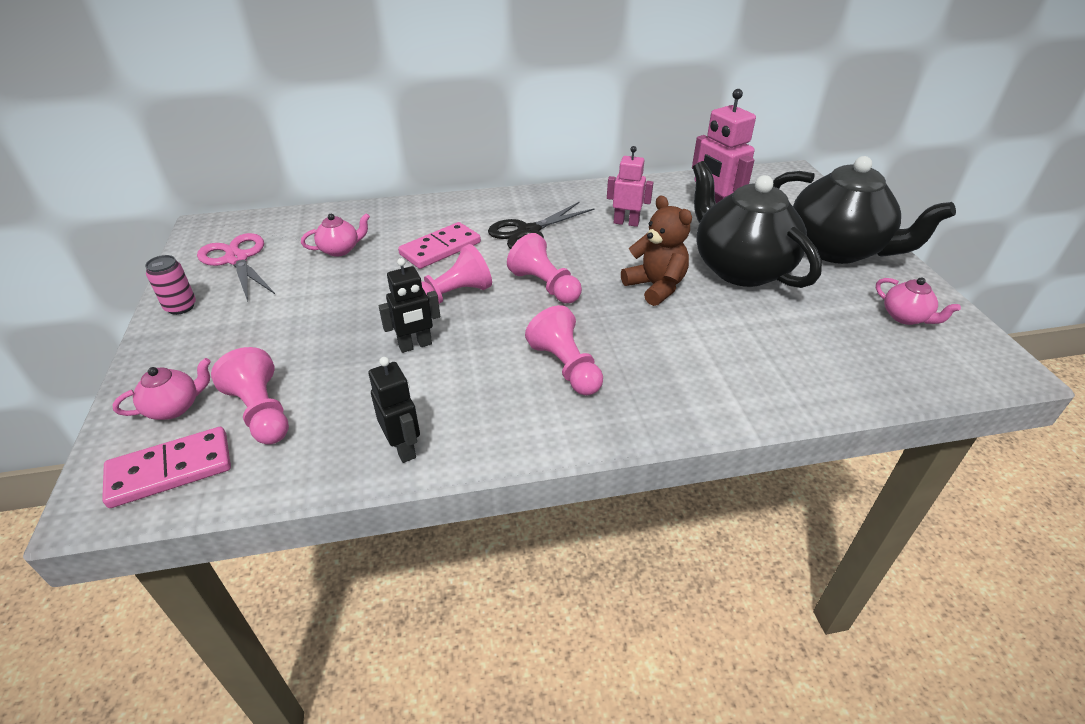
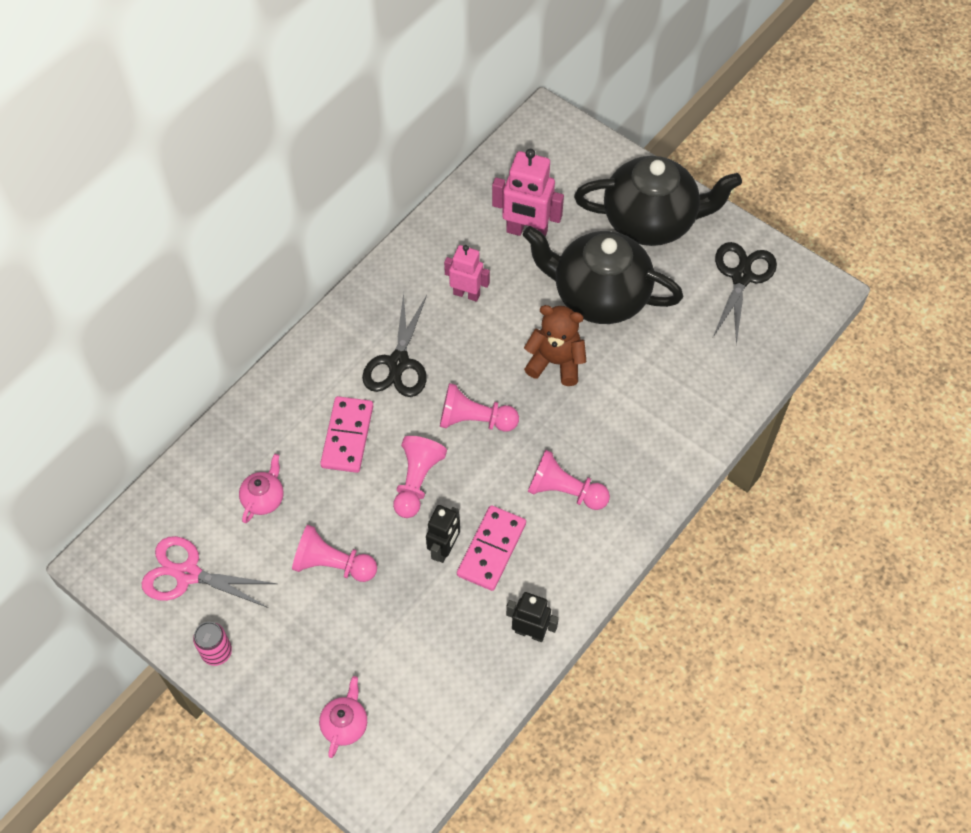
camera: 40 degrees left, 20 degrees up
pink domino [102,427,231,508] -> pink domino moved to [457,505,526,591]
pink pawn [211,347,289,445] -> pink pawn moved to [292,525,377,582]
pink robot [607,146,654,227] -> pink robot turned 45 degrees clockwise [444,245,490,302]
pink teapot [876,277,961,325] -> black scissors [713,242,777,345]

